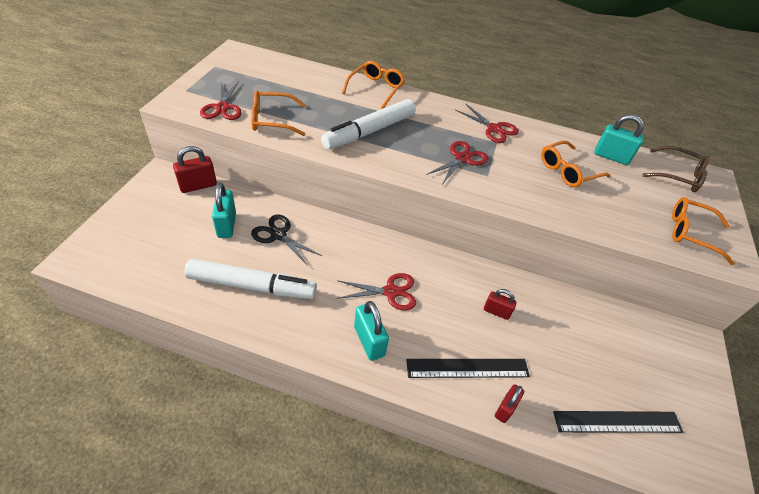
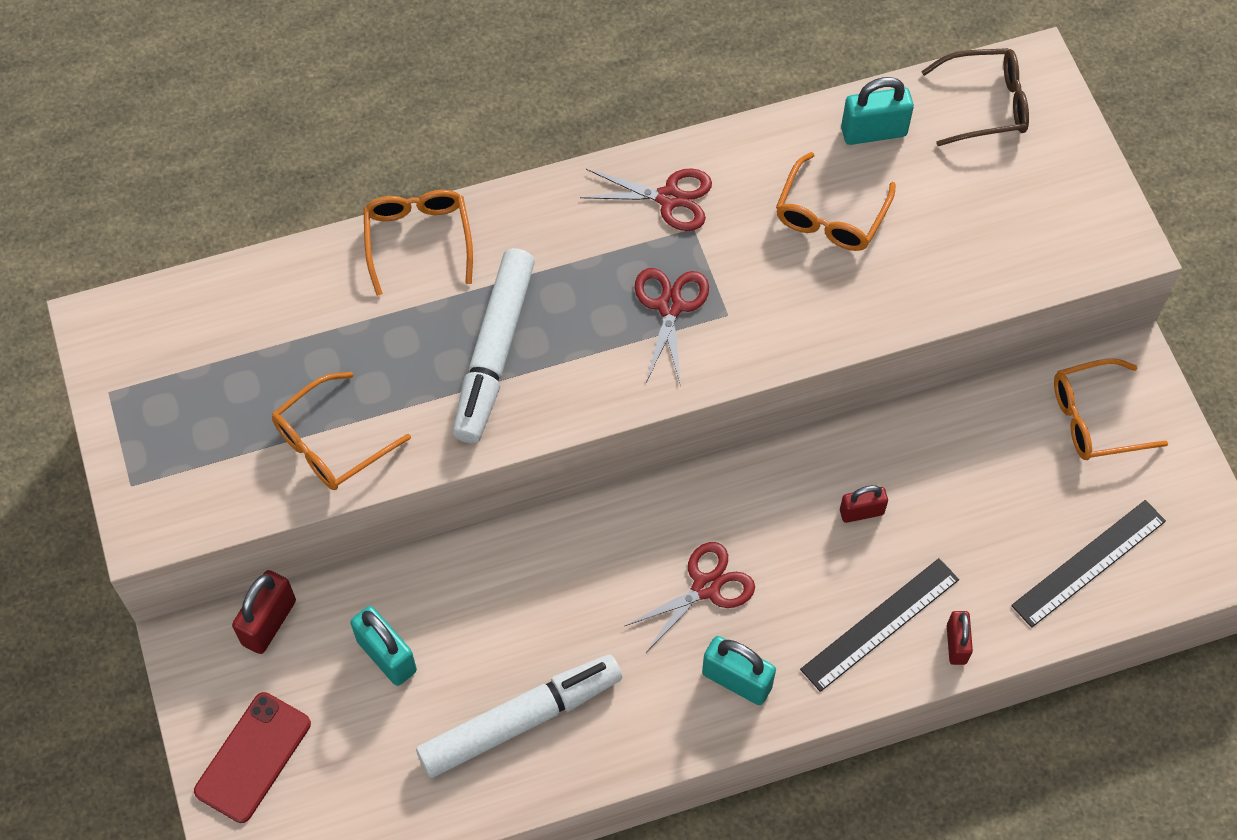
camera: 30 degrees left, 15 degrees up
red scissors [200,81,242,120] -> none
black scissors [251,214,322,266] -> none
orange glasses [672,197,735,265] -> orange glasses moved to [1054,358,1168,460]
none -> red phone [194,692,311,823]

